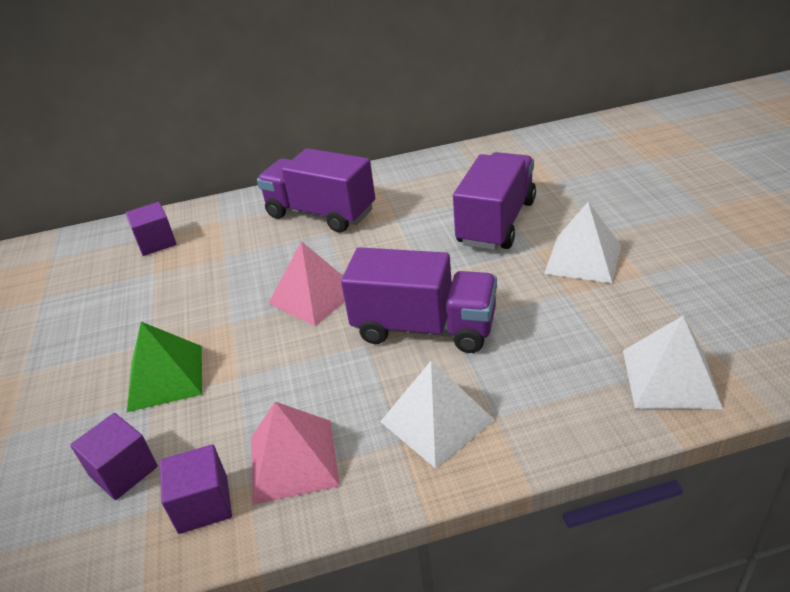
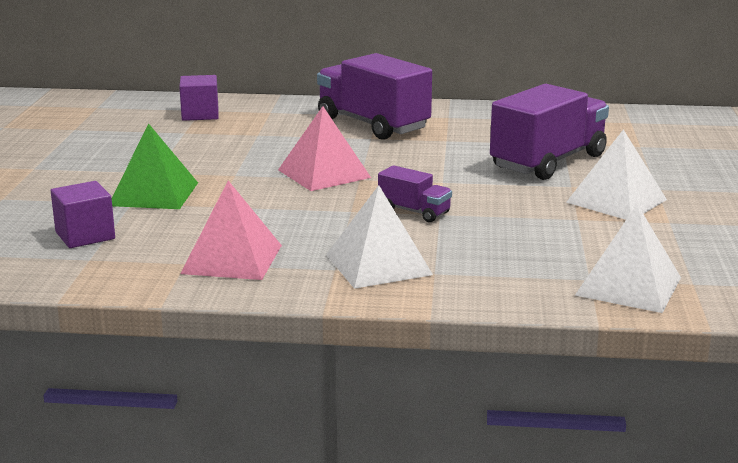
camera: 15 degrees right, 15 degrees down
purple cube [160,444,232,534] -> none
purple truck [341,247,497,353] -> purple truck [378,165,452,222], size x0.48

